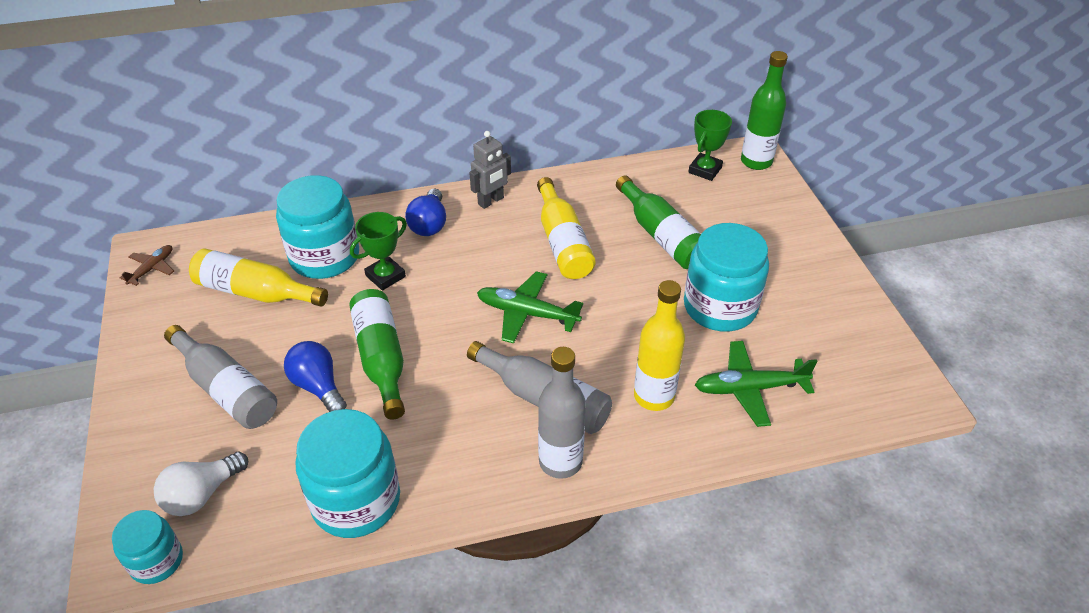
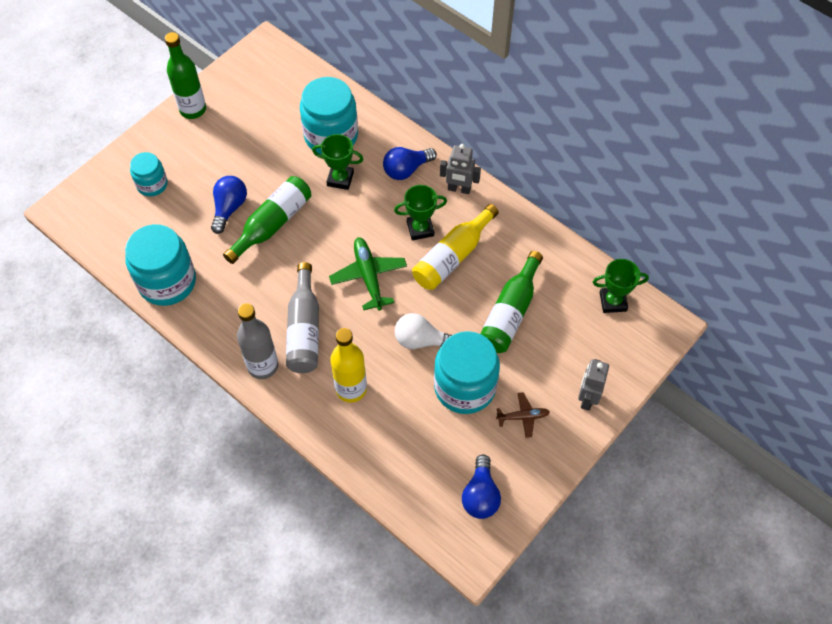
camera: 55 degrees right, 15 degrees up
turquoise jar [112,510,183,584] -> turquoise jar moved to [130,152,168,196]
brown plane [120,245,174,286] -> brown plane moved to [496,392,550,438]
white light bulb [154,452,248,516] -> white light bulb moved to [395,313,452,349]
grey bottle [164,325,277,429] -> none
yellow bottle [189,248,328,307] -> none
green plane [695,341,818,427] -> none
green bottle [741,51,788,170] -> green bottle moved to [165,32,206,119]
none -> green trophy [394,185,447,241]
none -> blue light bulb [462,454,501,519]
none -> grey robot [578,359,609,411]

